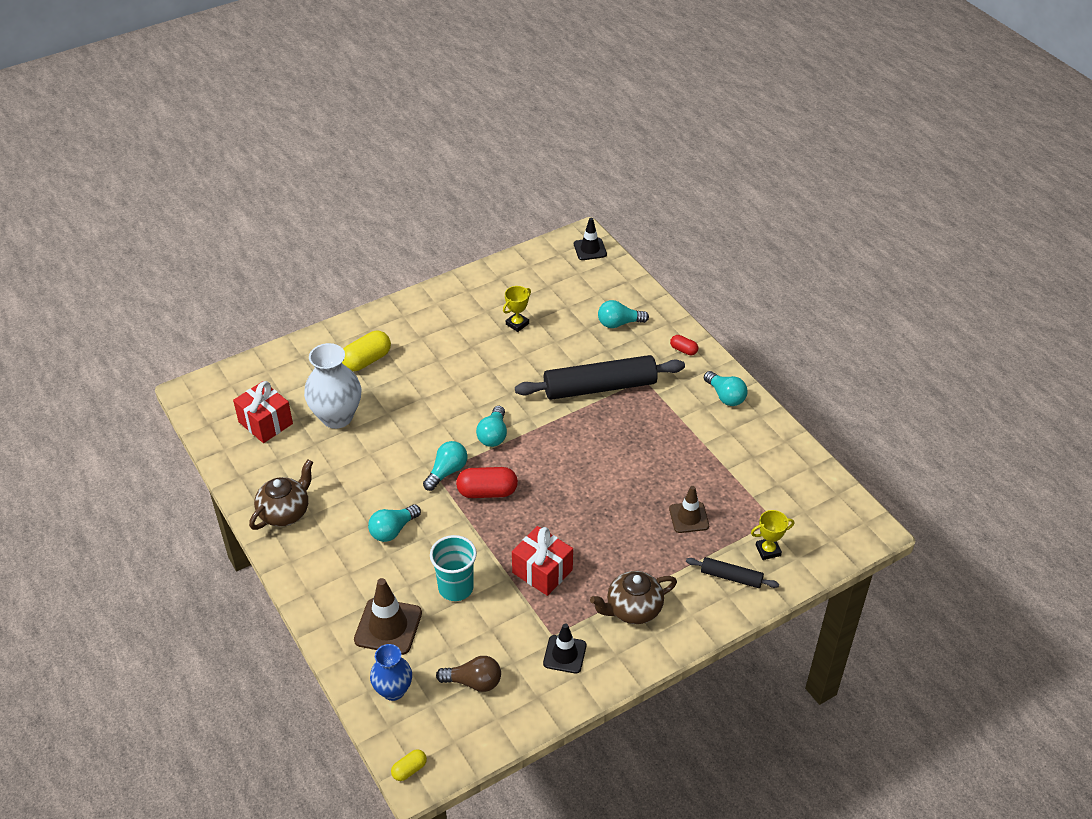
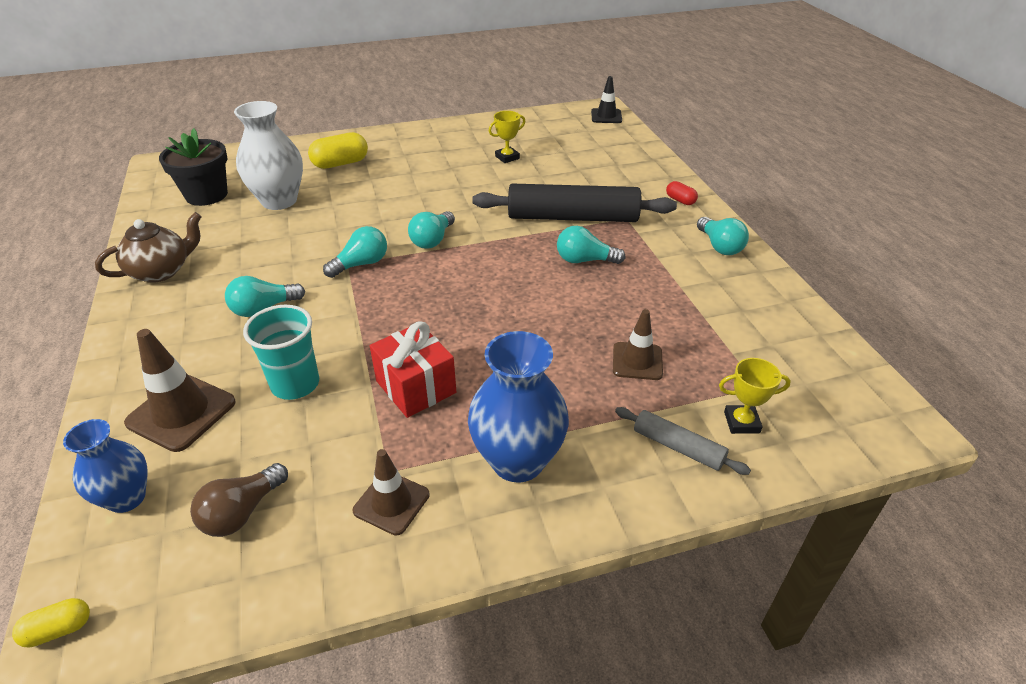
camera: 15 degrees right, 5 degrees down
red gift [233,381,293,443] -> black flower pot [159,128,228,206]
brown light bulb [436,656,501,692] -> brown light bulb turned 105 degrees clockwise [190,463,288,537]
red capsule [456,467,518,498] -> none
black traffic cone [543,623,586,674] -> brown traffic cone [353,449,430,536]
brown teapot [590,571,677,624] -> blue vase [468,331,569,482]
turquoise light bulb [598,300,649,328] -> turquoise light bulb moved to [557,226,626,264]
black rolling pin [686,557,779,588] -> grey rolling pin [615,407,751,475]

